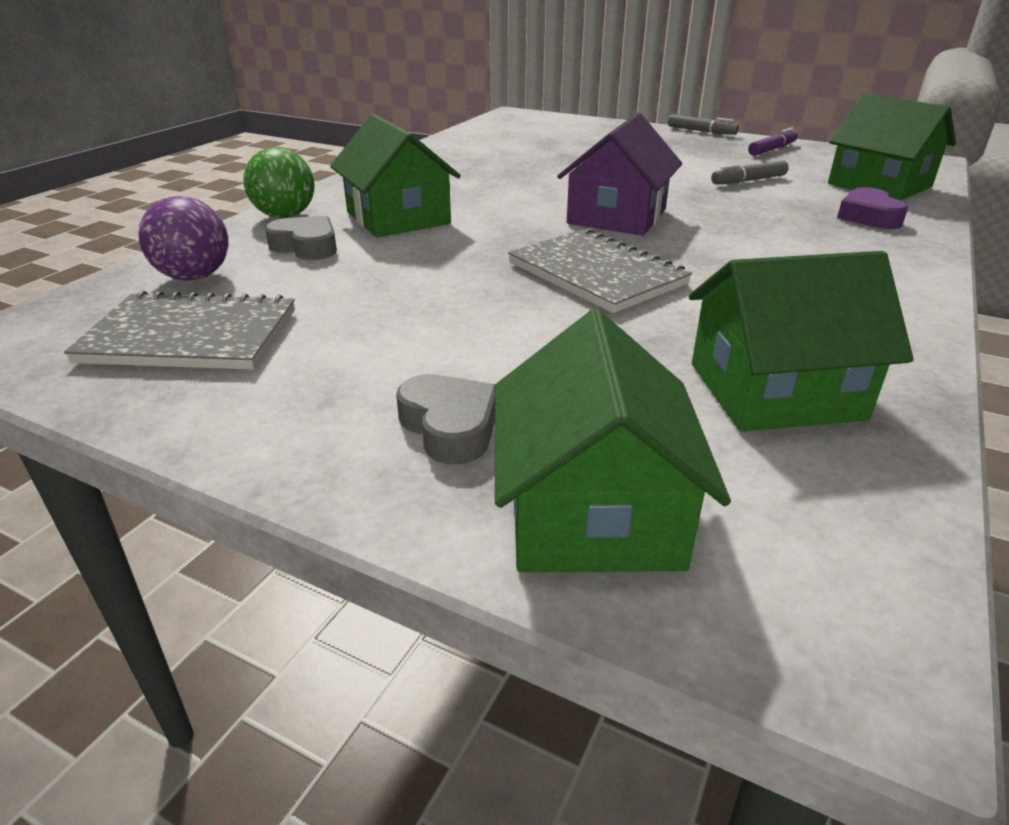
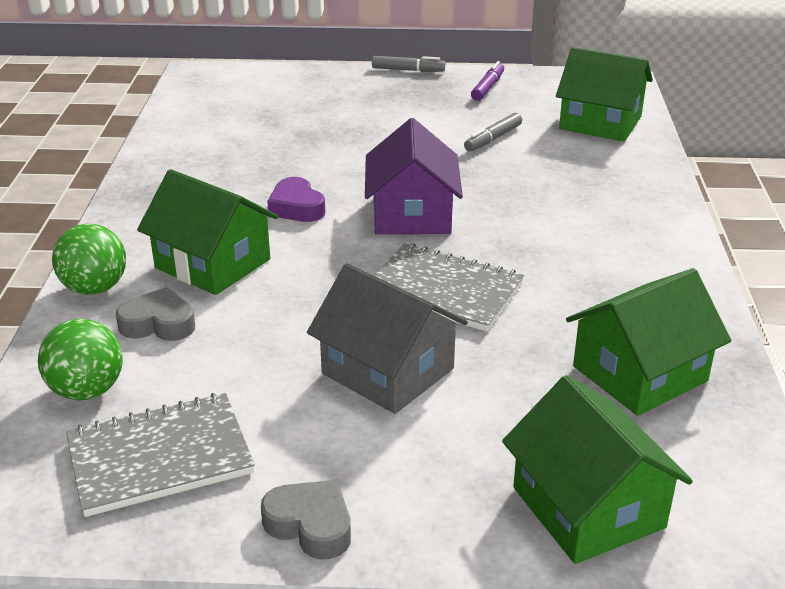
camera: 25 degrees left, 0 degrees up
purple ball [138,196,228,281] -> green ball [38,319,123,400]
grey heart [396,374,496,464] -> grey heart moved to [261,480,351,559]
purple heart [837,187,908,229] -> purple heart moved to [267,177,325,222]
none -> grey house [307,263,468,414]

